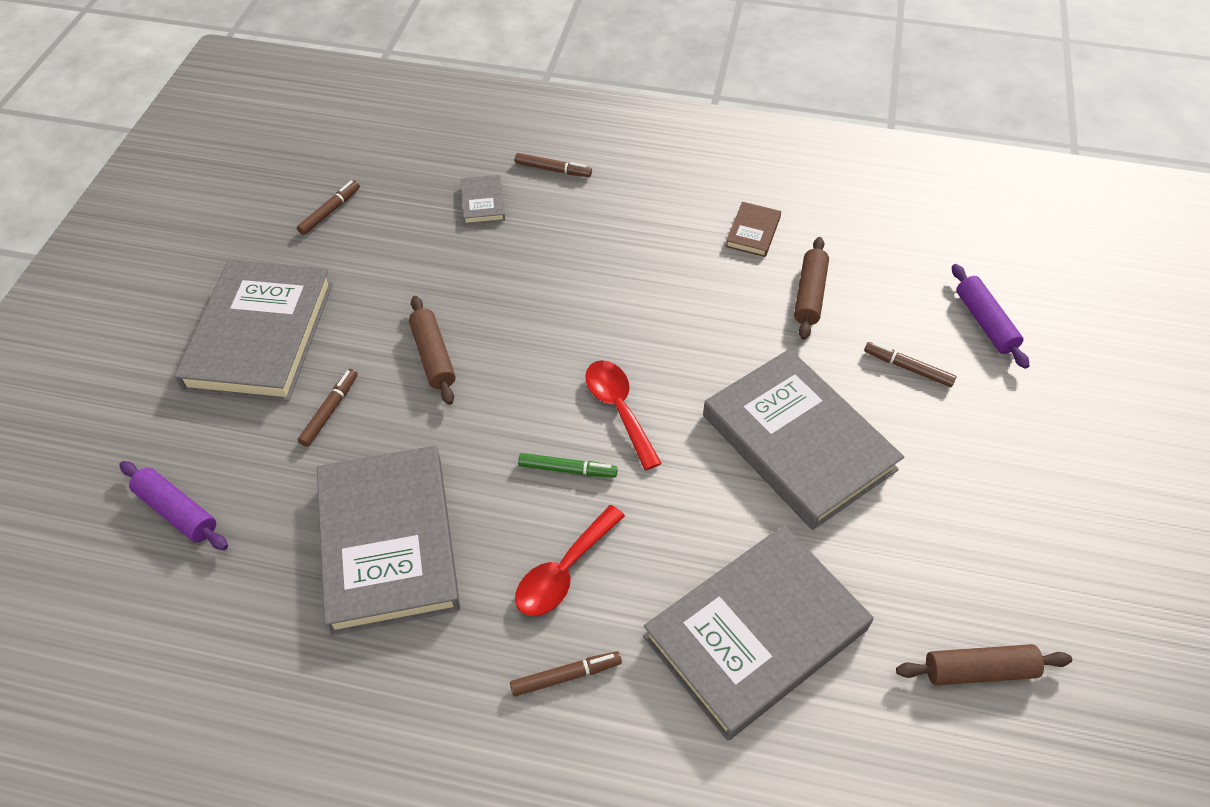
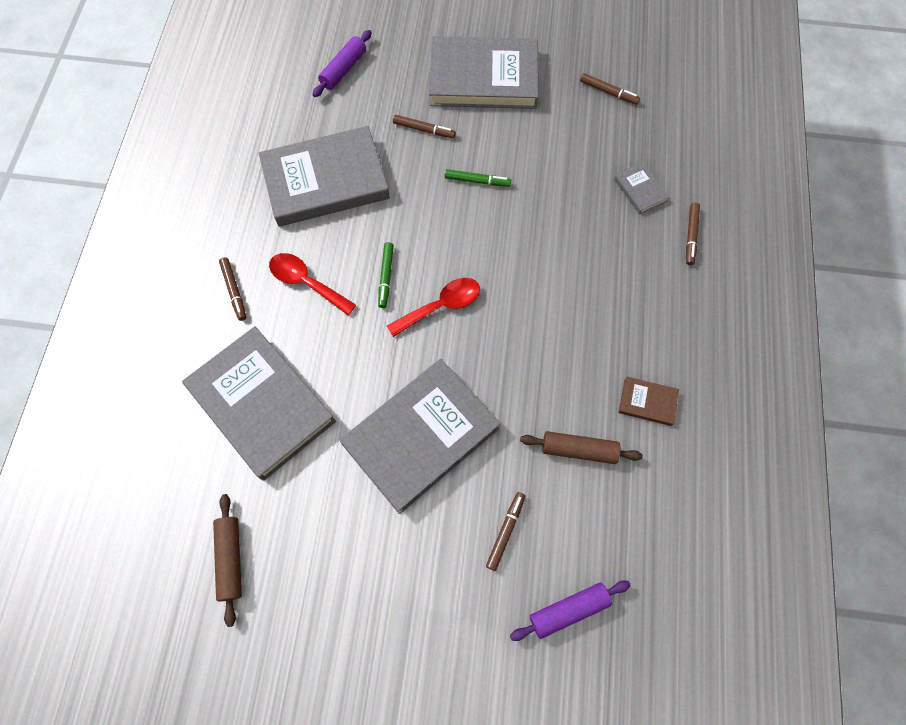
camera: 85 degrees right, 15 degrees up
brown rolling pin [409,296,456,405] -> green marker [445,169,511,187]
grey book [461,175,505,224] -> grey book turned 75 degrees clockwise [614,162,669,214]

